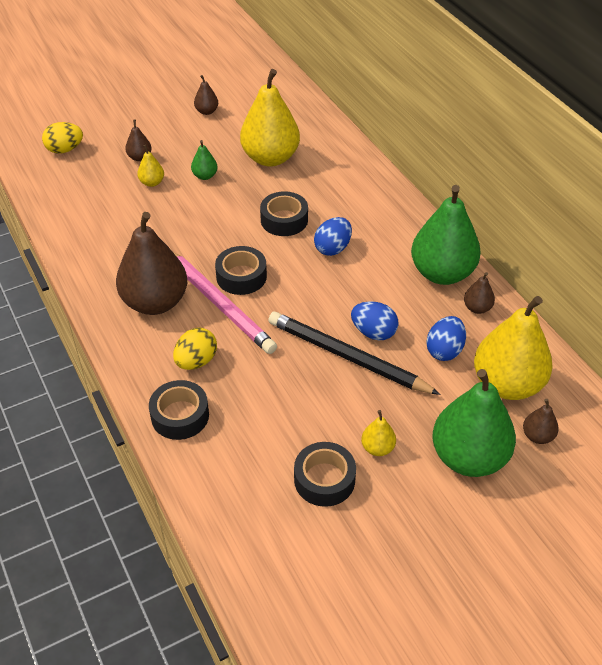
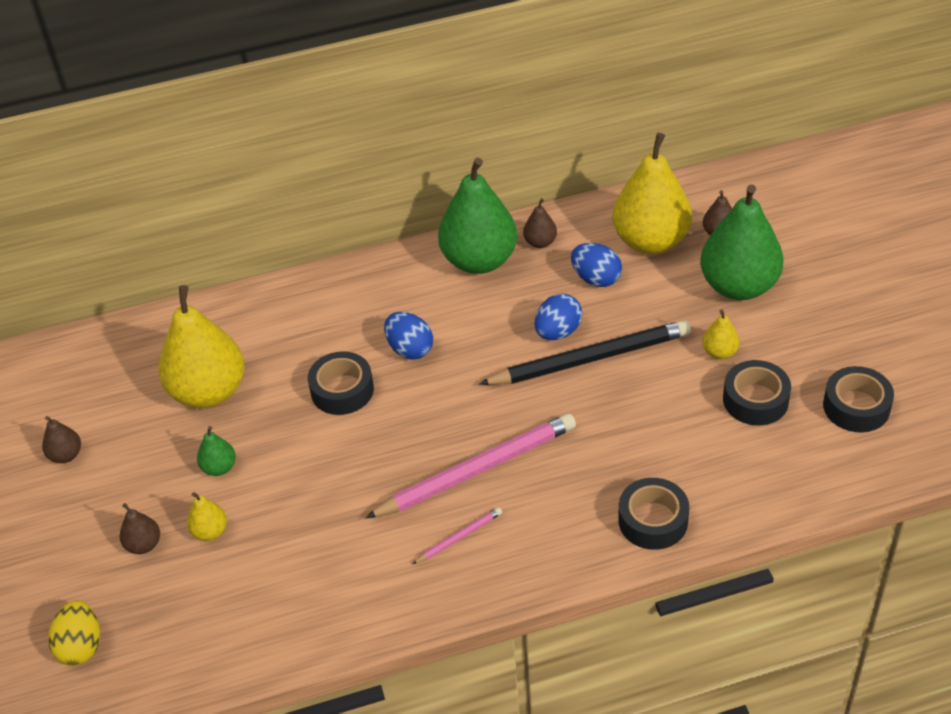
camera: 75 degrees left, 0 degrees up
brown pear [116,212,187,315] -> pink pencil [412,507,502,564]
yellow egg [173,328,217,370] -> none
black tape [215,246,267,295] -> black tape moved to [823,366,894,432]
black pencil [268,312,441,395] -> black pencil turned 150 degrees counterclockwise [479,320,691,385]

